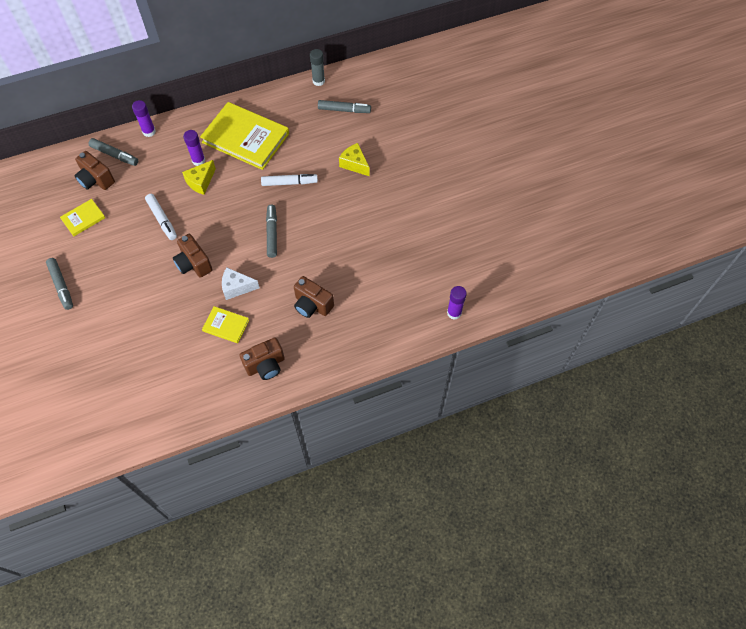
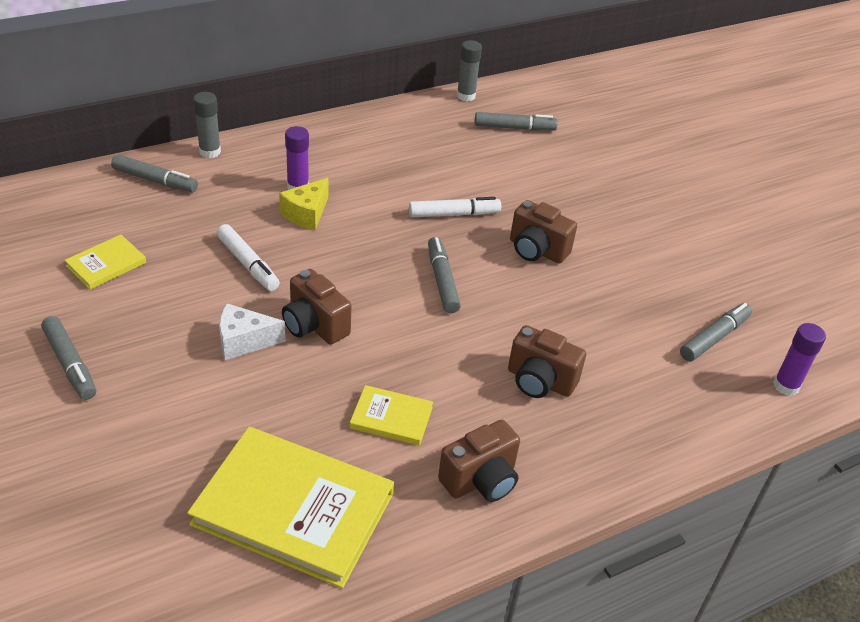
camera: 10 degrees left, 20 degrees down
brown camera [75,151,115,190] -> brown camera moved to [510,200,577,264]
purple glue stick [132,100,156,137] -> grey glue stick [193,92,221,158]
yellow book [200,102,289,170] -> yellow book moved to [187,427,394,588]
white cheese [222,267,260,300] -> white cheese moved to [219,303,285,360]
yellow cheese [339,143,370,176] -> none
none -> grey marker [680,303,752,361]

